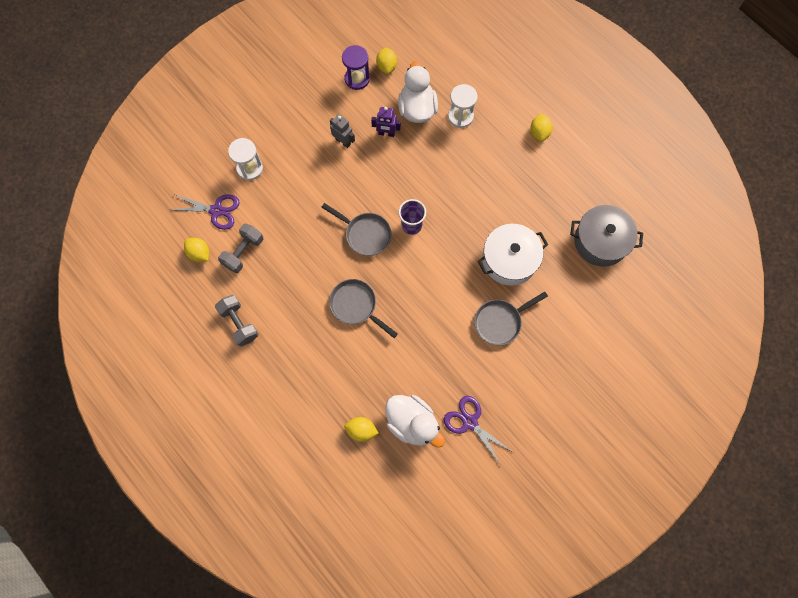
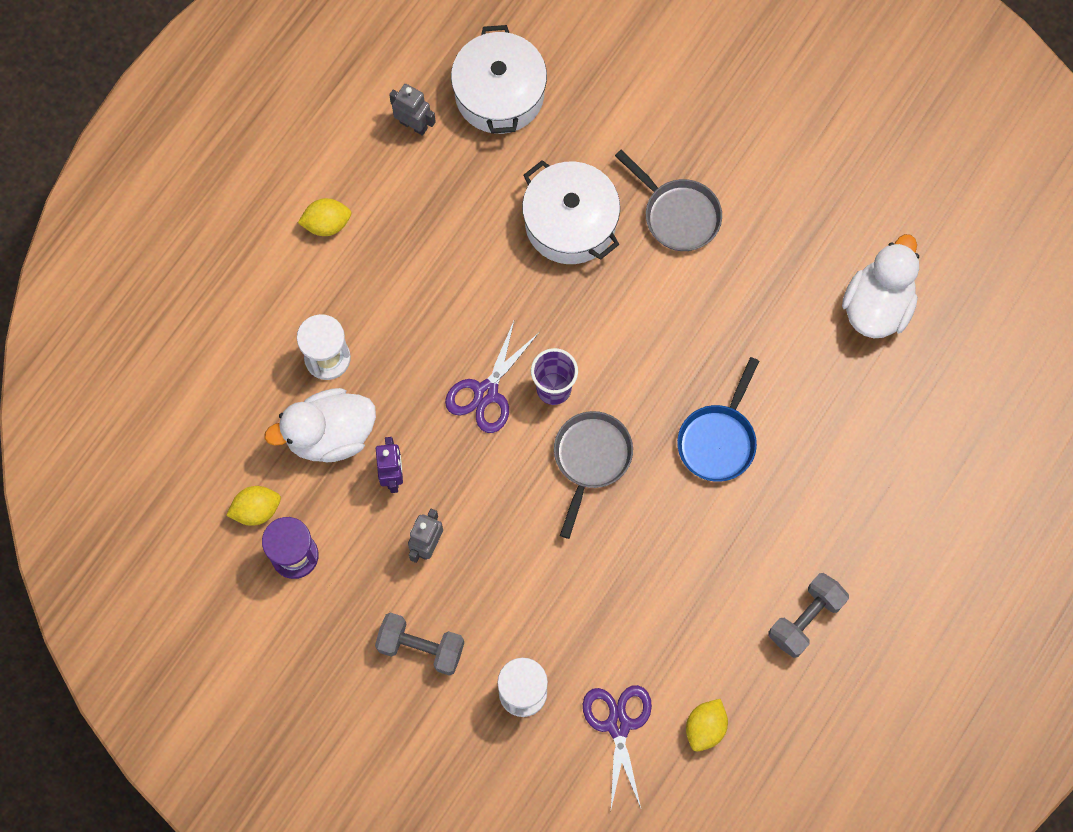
camera: 105 degrees left, 0 degrees up
grey dumbbell [218,223,264,273] -> grey dumbbell moved to [375,612,464,676]
grey pan [329,279,398,338] -> blue pan [677,357,759,482]
yellow lemon [344,417,378,442] -> none
purple scissors [444,396,513,465] -> purple scissors moved to [445,319,539,433]
grey pot [570,205,643,267] -> white pot [451,25,547,134]
none -> grey robot [389,84,436,136]

